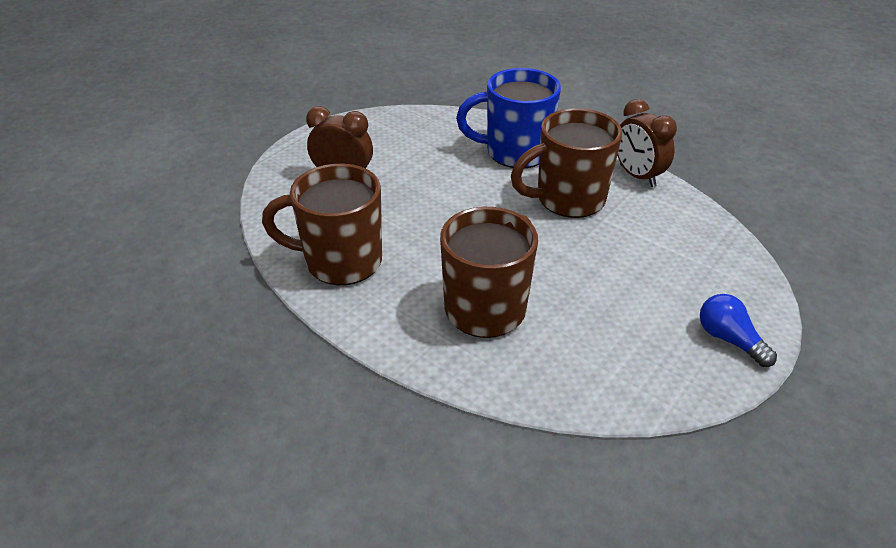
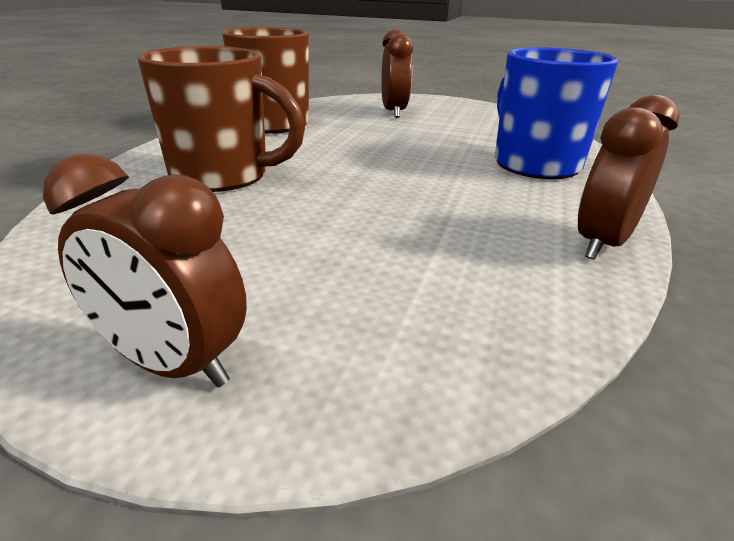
camera: 70 degrees right, 10 degrees down
brown mug [511,108,622,218] -> none
blue light bulb [700,294,777,367] -> brown clock [43,154,247,387]

